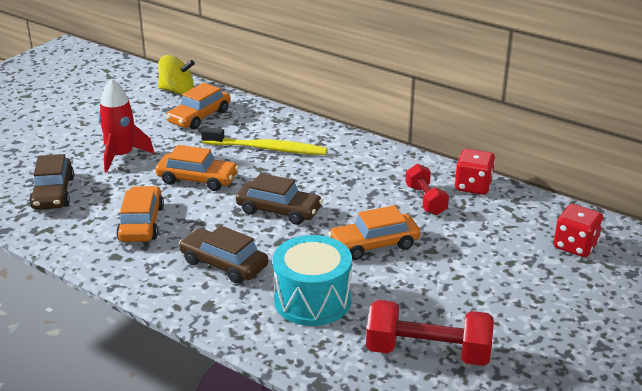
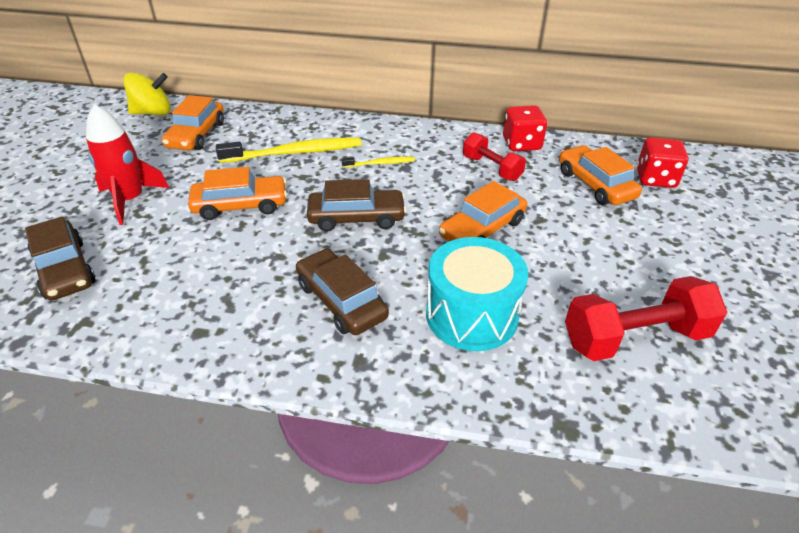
camera: 25 degrees left, 10 degrees up
orange car [116,186,164,242] -> orange car moved to [559,145,642,205]
brown car [179,226,268,283] -> brown car turned 45 degrees clockwise [296,248,389,335]
none -> yellow toothbrush [341,157,415,168]

